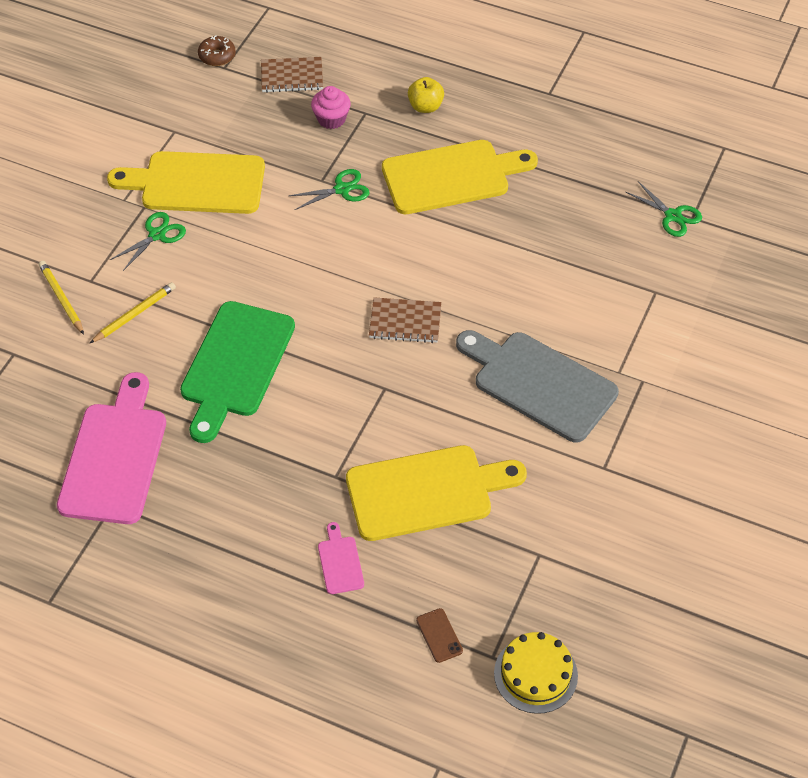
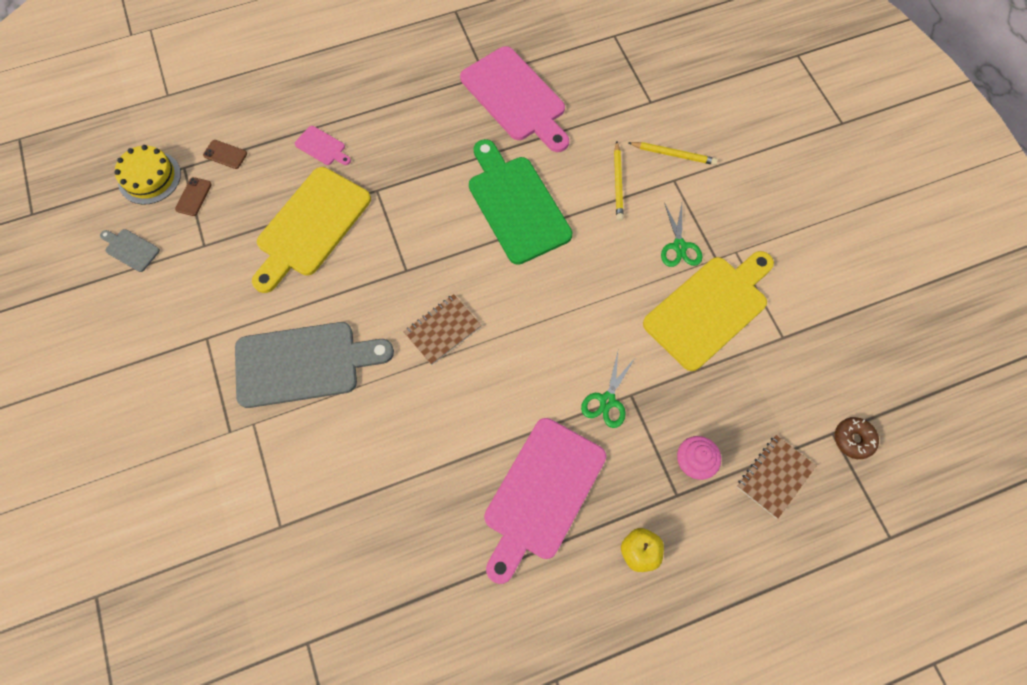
camera: 135 degrees right, 15 degrees up
yellow cutting board [382,140,538,214] -> pink cutting board [484,418,606,584]
green scissors [626,181,702,237] -> none
none -> grey cutting board [100,229,160,272]
none -> brown phone [175,177,212,216]

